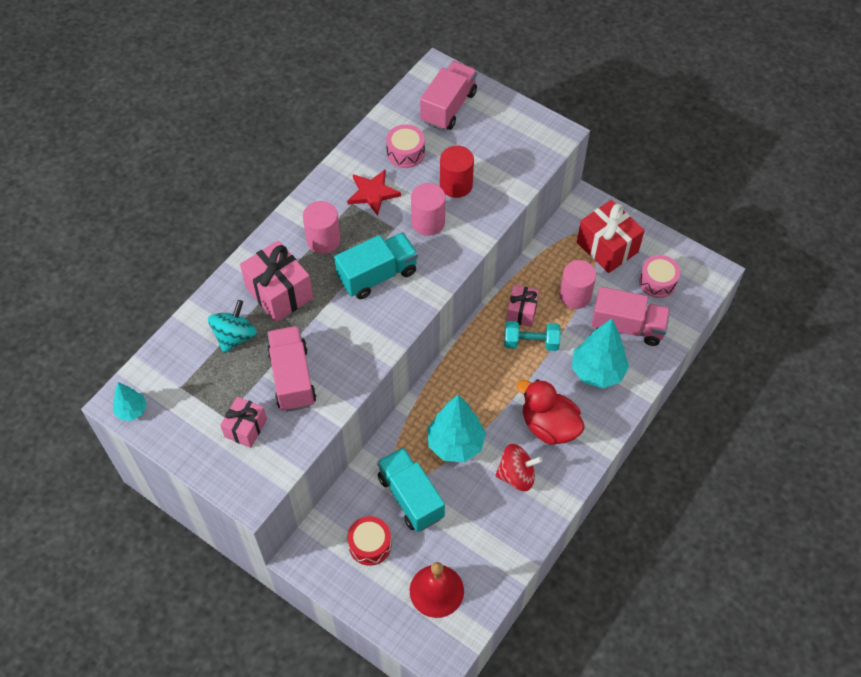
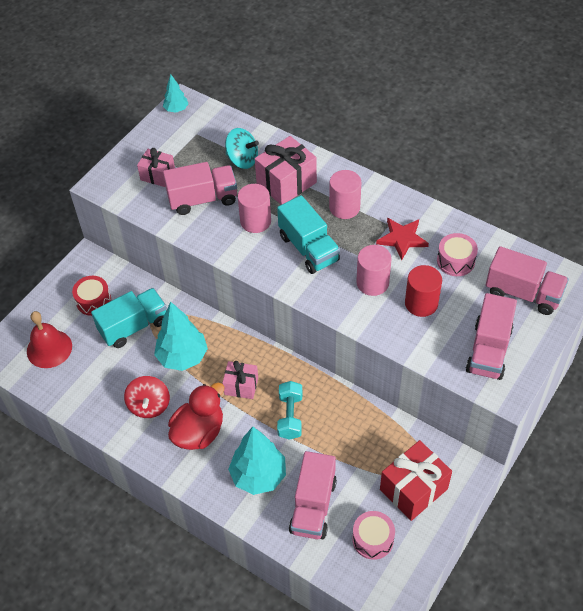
camera: 90 degrees right, 5 degrees down
pink gift [506,285,539,327] -> pink gift moved to [222,361,258,399]
pink cylinder [559,260,596,309] -> pink cylinder moved to [238,184,271,233]
none -> pink truck [466,293,517,380]

